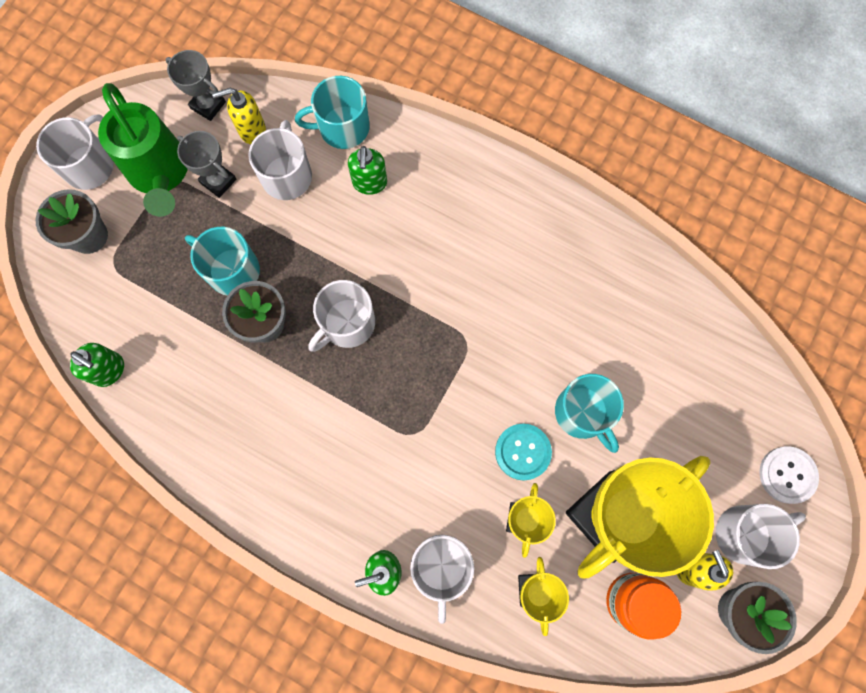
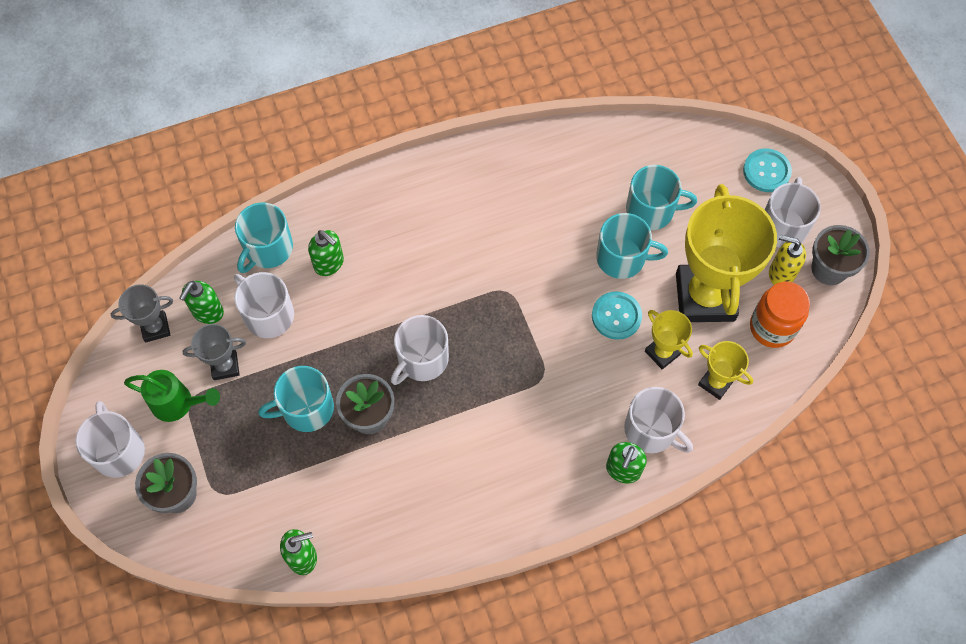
camera: 50 degrees left, 10 degrees down
green watering can [98,83,188,217] -> green watering can [124,370,220,422], size x0.64
yellow soap dispenser [212,88,266,144] -> green soap dispenser [179,281,224,324]
white mug [308,280,375,352] -> white mug turned 45 degrees clockwise [391,315,449,385]
white button [759,446,819,504] -> turquoise button [743,149,792,192]
none -> turquoise mug [626,165,697,230]

